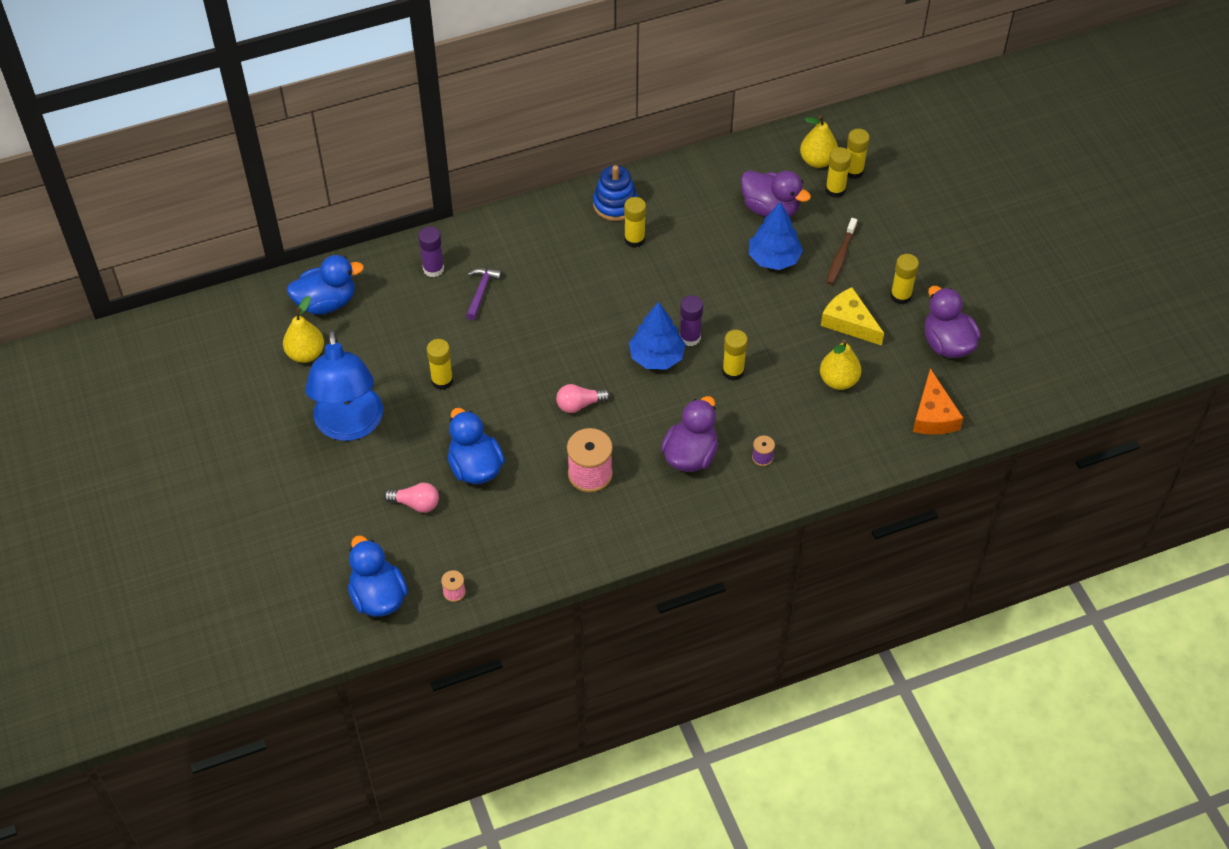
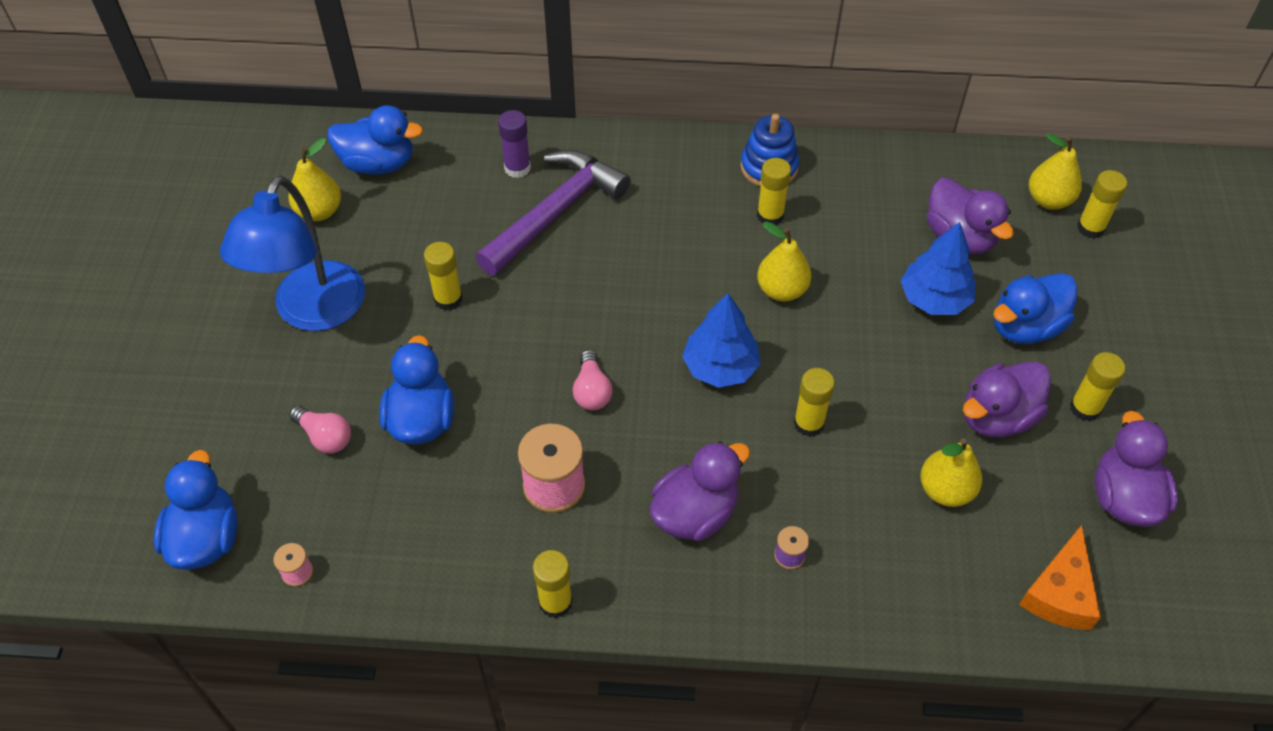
camera: 25 degrees right, 0 degrees up
purple hammer [466,268,502,320] -> purple hammer [476,150,631,276], size x2.14
pink light bulb [556,384,610,413] -> pink light bulb turned 105 degrees counterclockwise [573,350,612,410]
purple glue stick [679,295,703,346] -> none
yellow cheese [821,287,884,346] -> purple duck [963,361,1051,437]
yellow glue stick [825,147,851,198] -> yellow glue stick moved to [533,550,573,618]
brown toothbrush [826,218,857,285] -> blue duck [993,273,1077,344]
none -> yellow pear [757,222,812,302]

